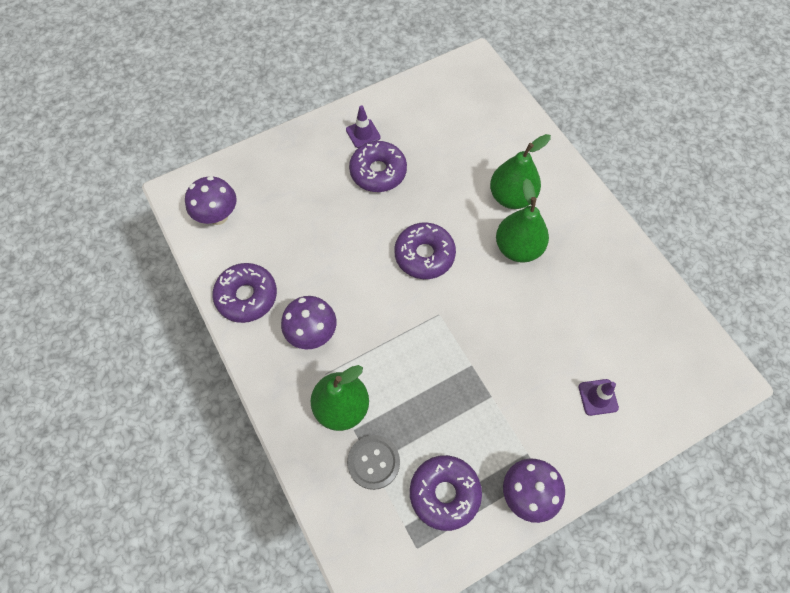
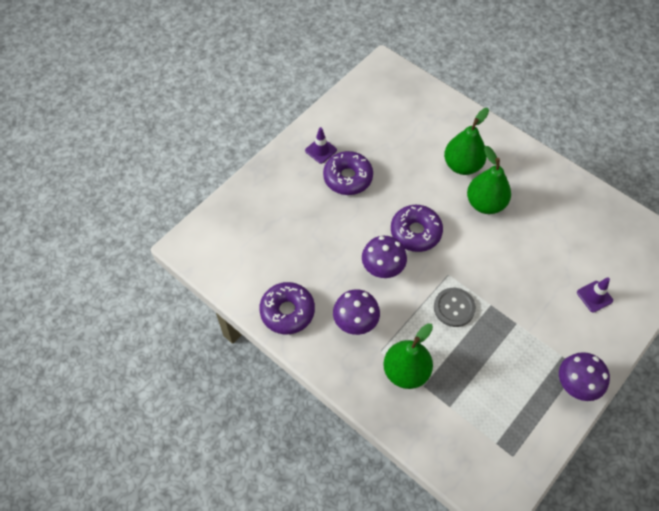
camera: 20 degrees left, 5 degrees down
purple mushroom [185,176,237,225] -> purple mushroom moved to [362,236,407,278]
grey button [347,435,400,490] -> grey button moved to [434,288,476,327]
purple donut [410,455,482,531] -> none

